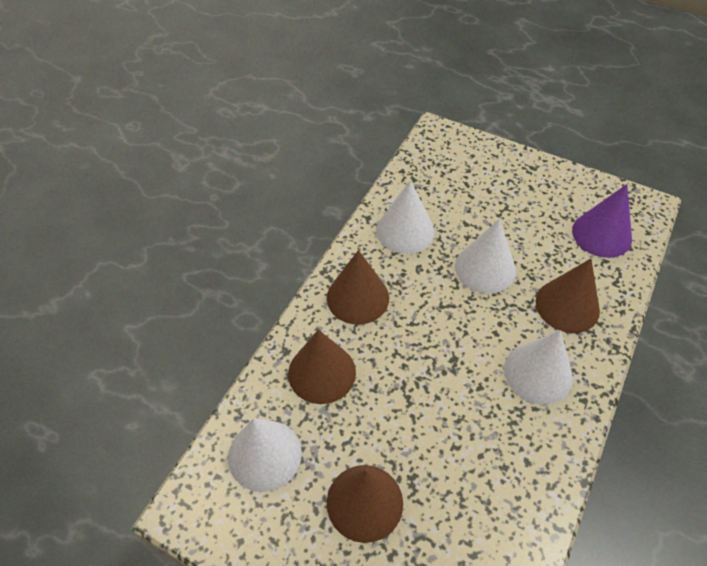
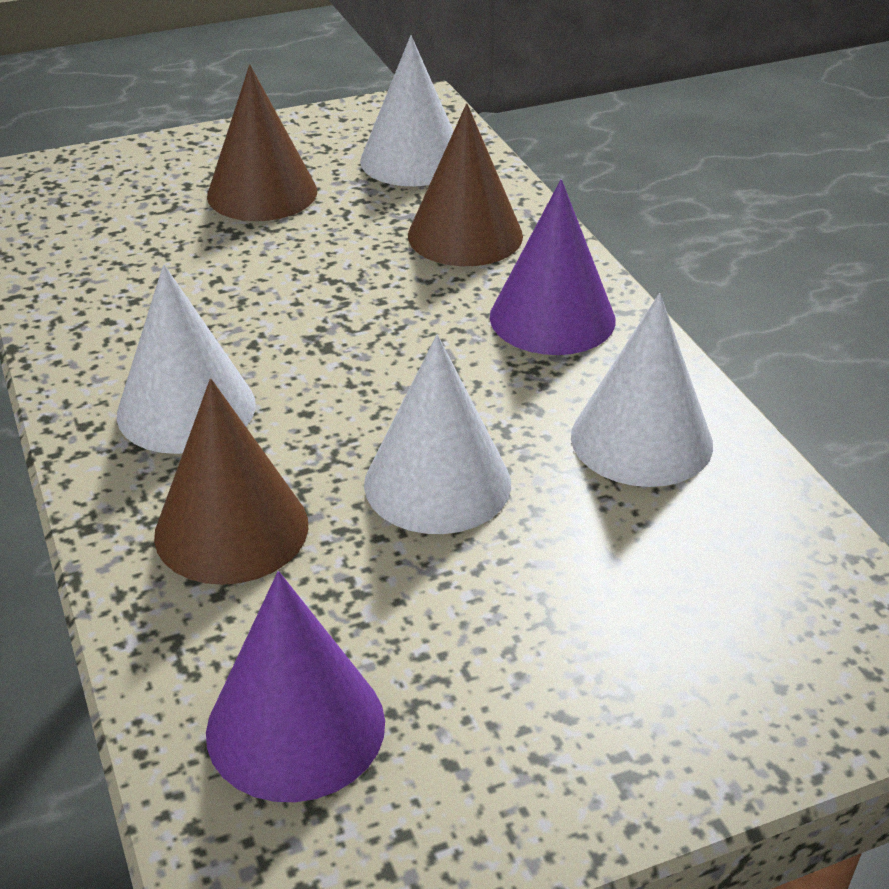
camera: 130 degrees right, 15 degrees down
brown cone [327,250,389,325] -> purple cone [490,179,616,355]

